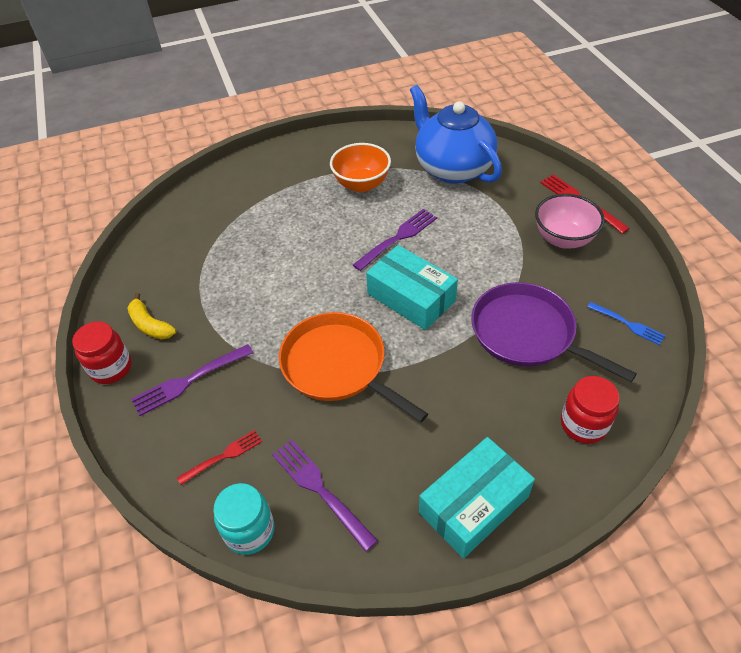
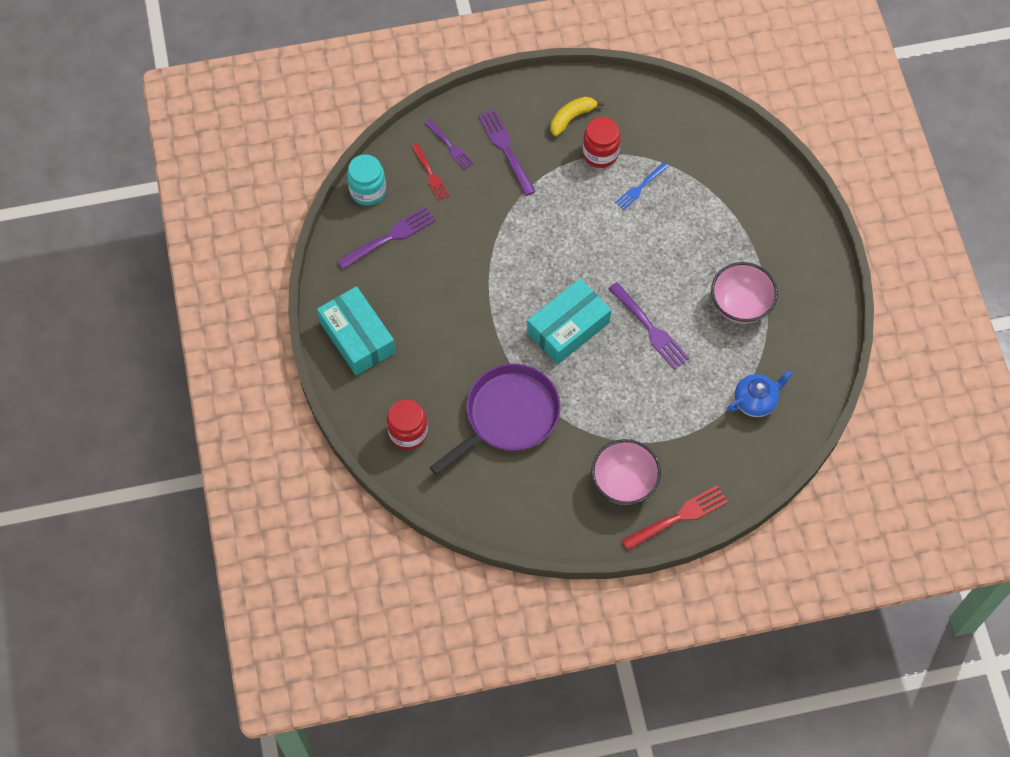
camera: 95 degrees right, 15 degrees up
red jar [72,321,132,384] -> red jar moved to [583,117,621,168]
orange pan [279,312,428,423] -> none
orange bowl [330,143,391,192] -> pink bowl [711,262,778,324]
blue teapot [410,85,502,184] -> blue teapot [727,371,793,417], size x0.49
blue fork [587,302,666,345] -> blue fork moved to [615,162,669,210]
none -> purple fork [425,120,474,170]

